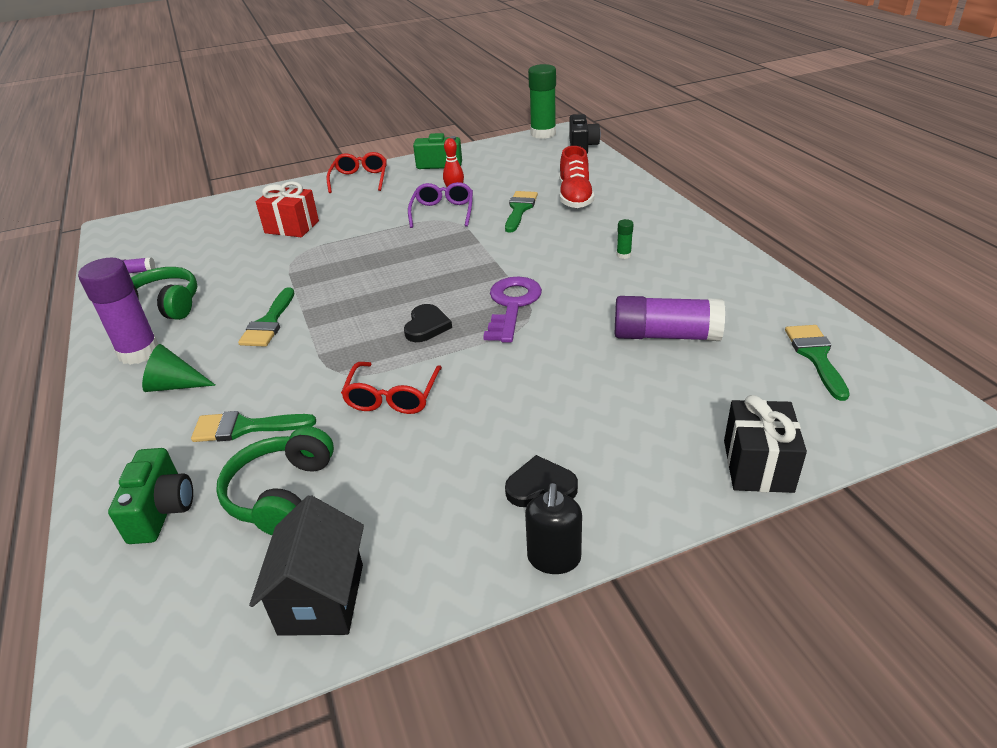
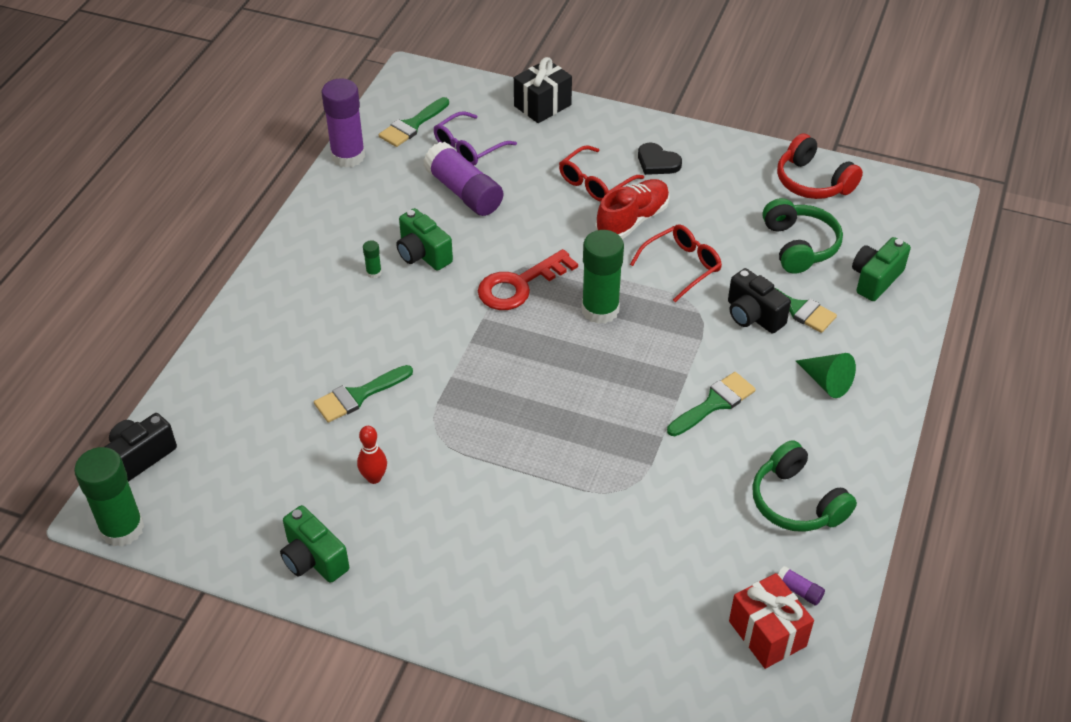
camera: 140 degrees left, 10 degrees up
purple glue stick [78,258,159,365] -> purple glue stick moved to [322,78,365,168]
green headphones [216,426,334,535] -> green headphones turned 60 degrees counterclockwise [763,198,843,274]
black house [249,495,364,636] -> red headphones [777,134,863,199]
red gift [256,181,319,237] -> red gift moved to [729,573,814,669]
red glasses [327,152,387,193] -> red glasses moved to [559,145,644,202]
black heart [404,304,452,342] -> green glue stick [582,230,624,324]
purple glasses [408,182,473,228] -> purple glasses moved to [433,111,517,165]
purple key [483,277,542,343] -> red key [478,249,578,310]
black soap dispenser [525,483,582,574] -> none
red shoe [559,146,594,208] -> red shoe moved to [595,179,670,239]
none -> green camera [396,208,453,271]
none -> black camera [728,268,791,333]

